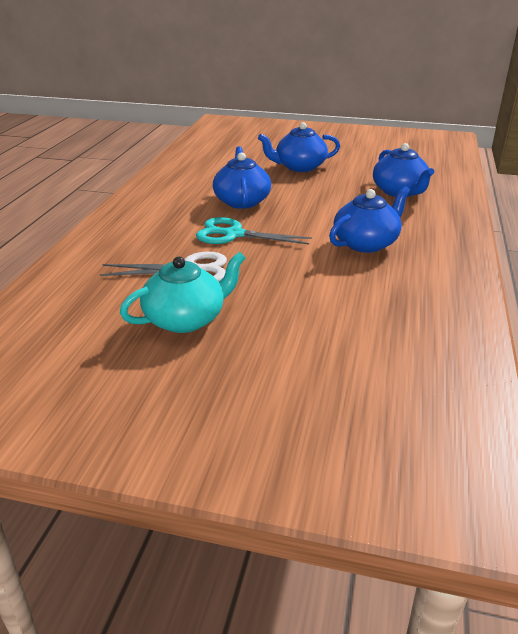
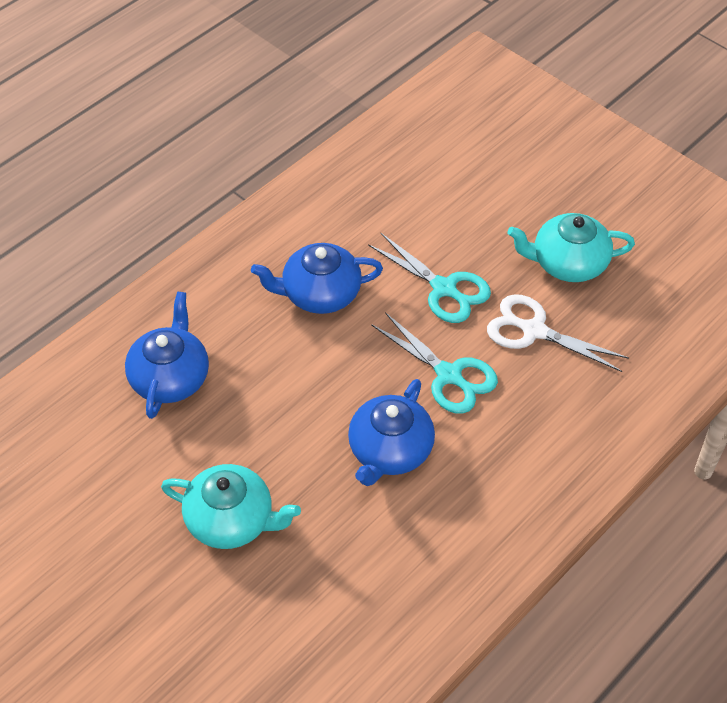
camera: 150 degrees left, 20 degrees up
blue teapot [258,122,340,172] -> turquoise teapot [161,464,301,549]
none -> turquoise scissors [368,233,491,323]

